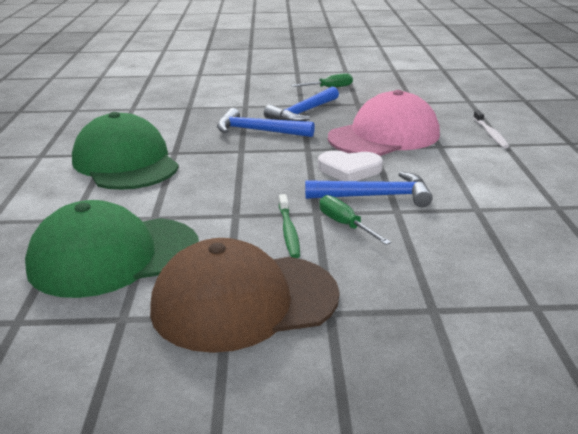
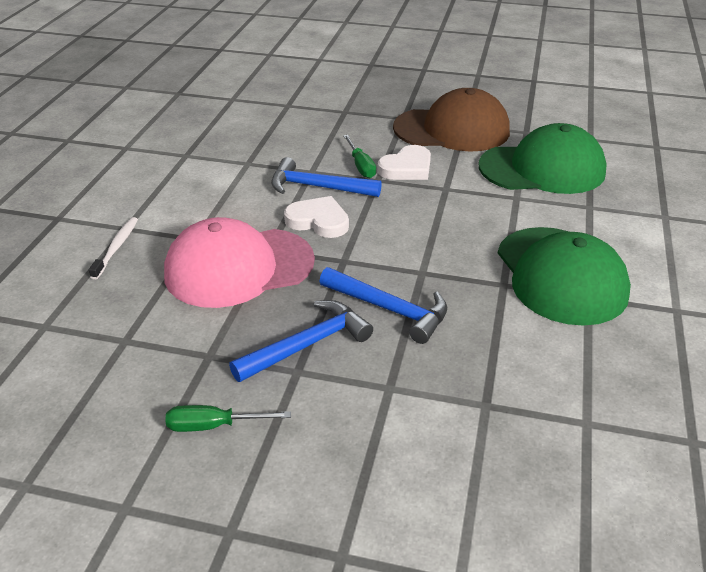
camera: 165 degrees left, 10 degrees up
green toothbrush [279,194,300,258] -> white heart [377,145,431,180]

